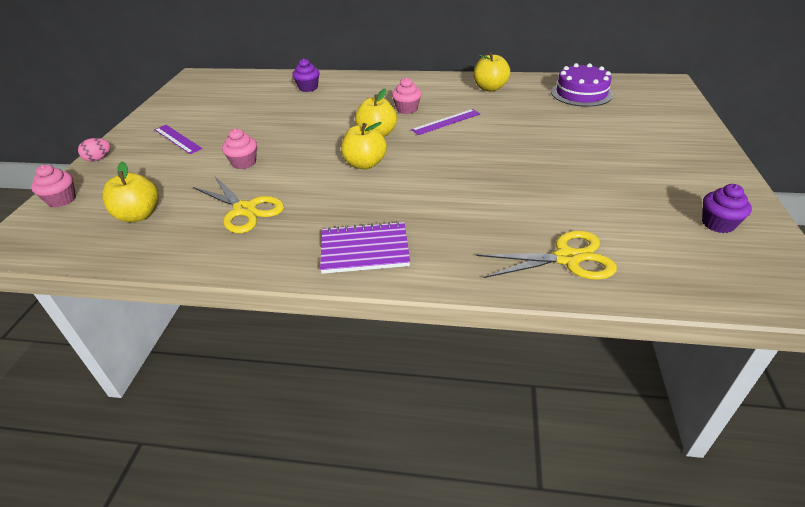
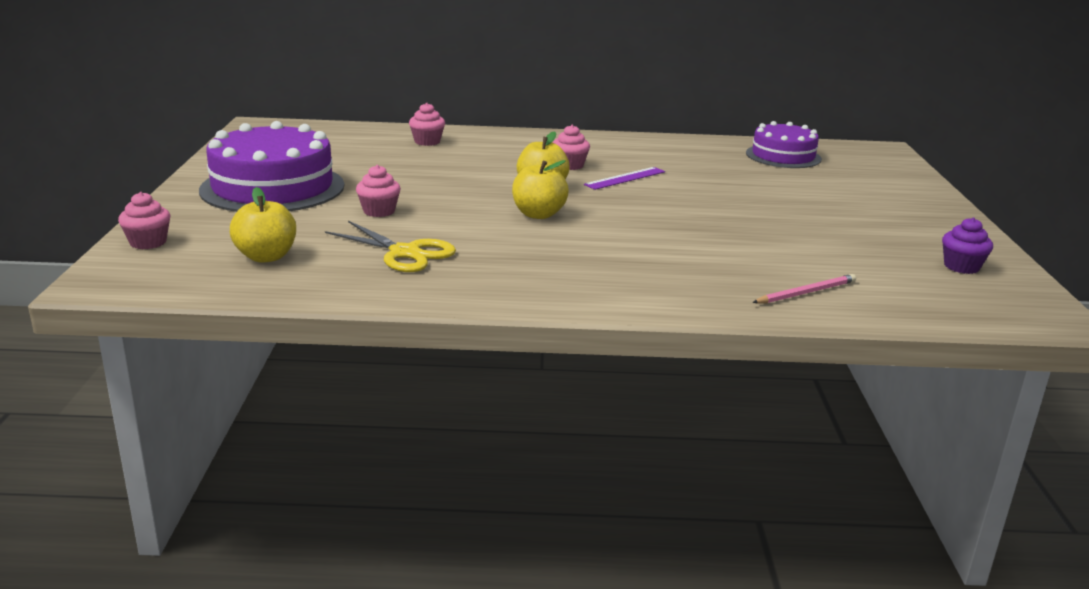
camera: 10 degrees left, 15 degrees down
pink egg [78,138,111,162] -> none
purple ruler [154,125,202,154] -> purple cake [199,121,344,212]
purple cupcake [292,58,319,92] -> pink cupcake [409,103,445,146]
purple notebook [320,221,410,274] -> none
yellow apple [474,52,510,91] -> none
yellow scissors [476,230,617,280] -> pink pencil [752,274,856,304]

